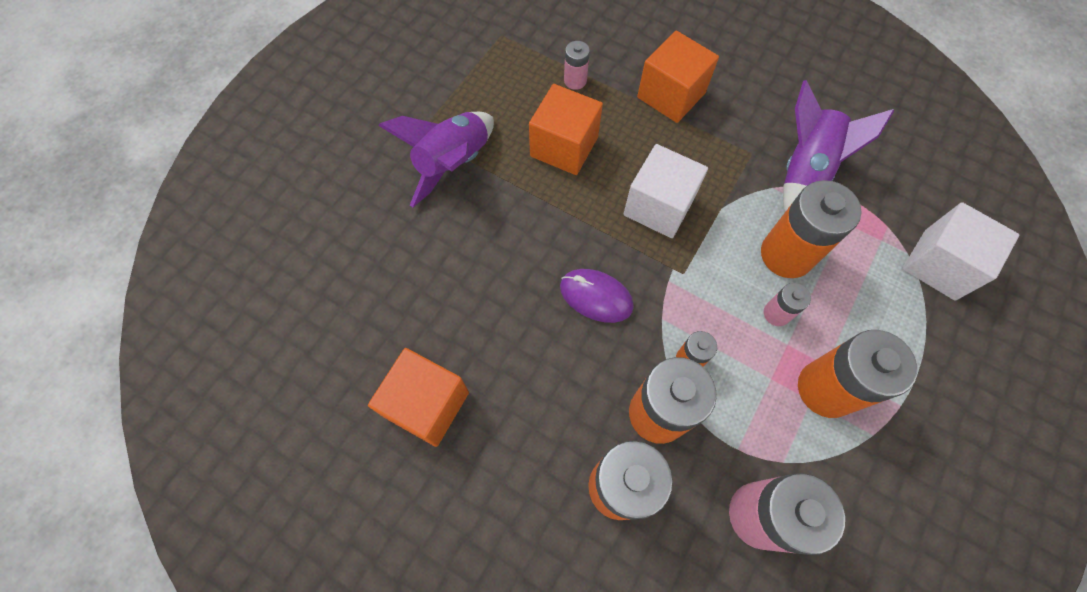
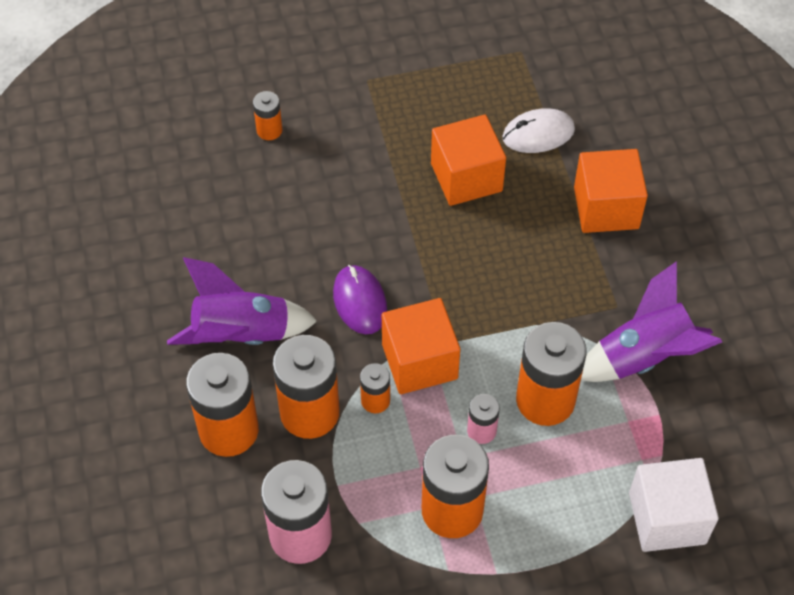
camera: 45 degrees right, 10 degrees down
orange cube [368,348,469,447] -> orange cube moved to [382,298,460,394]
purple rocket [378,112,494,207] -> purple rocket moved to [167,257,317,345]
pink battery [564,41,590,90] -> white mouse [502,108,575,153]
white cube [624,144,708,238] -> none
none -> orange battery [253,91,282,140]

